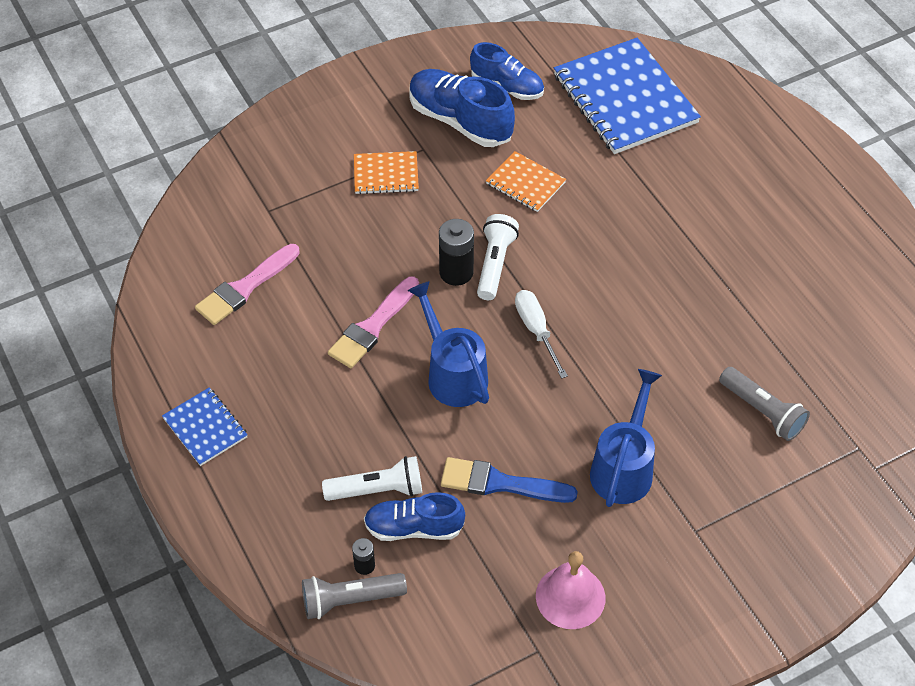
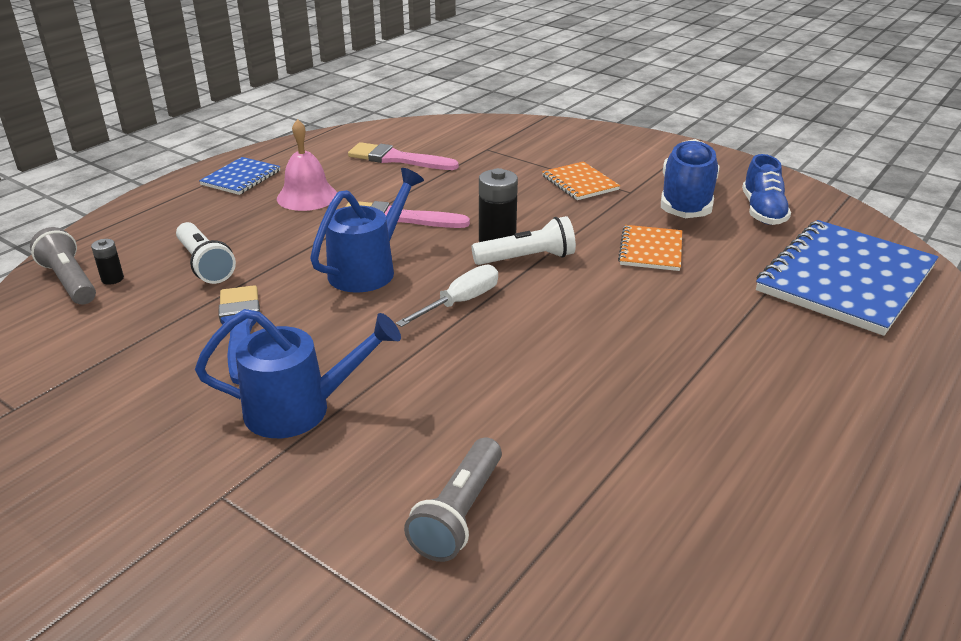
camera: 65 degrees right, 20 degrees down
blue shoe [364,492,465,541] -> none
pink bell [536,551,605,629] -> pink bell moved to [277,119,337,211]

